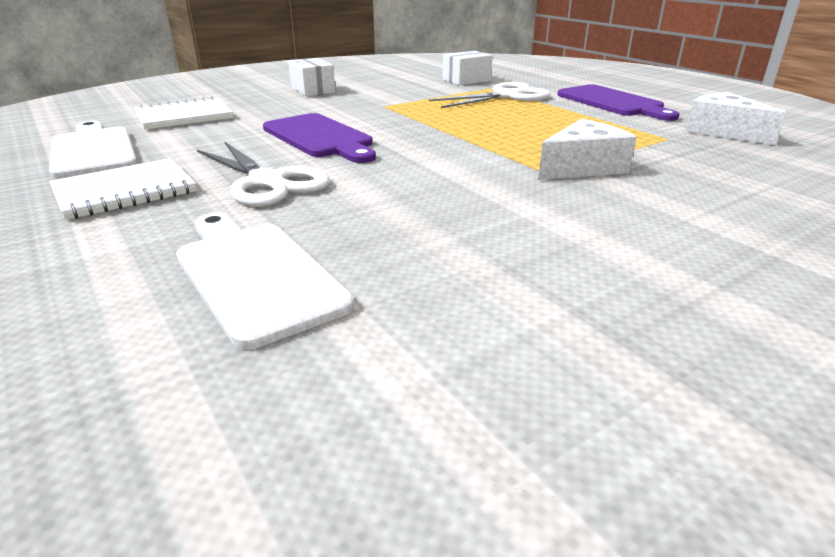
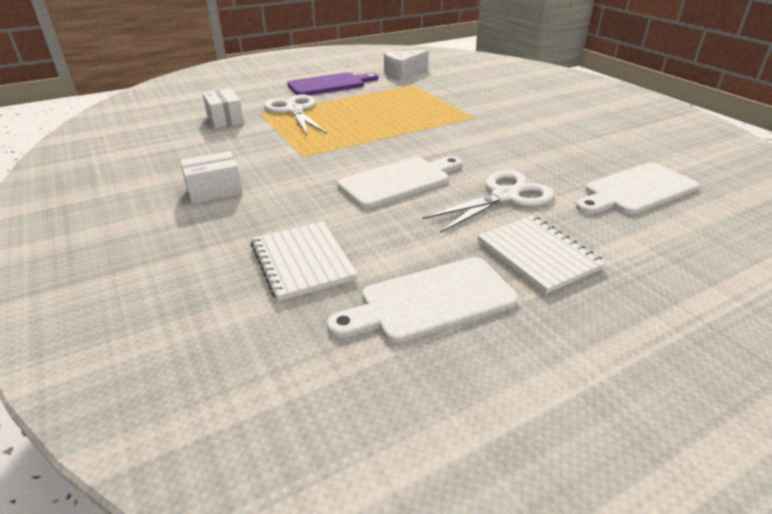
camera: 85 degrees left, 5 degrees up
purple cutting board [263,113,376,163] -> white cutting board [337,156,462,208]
white cheese [538,119,637,180] -> none

